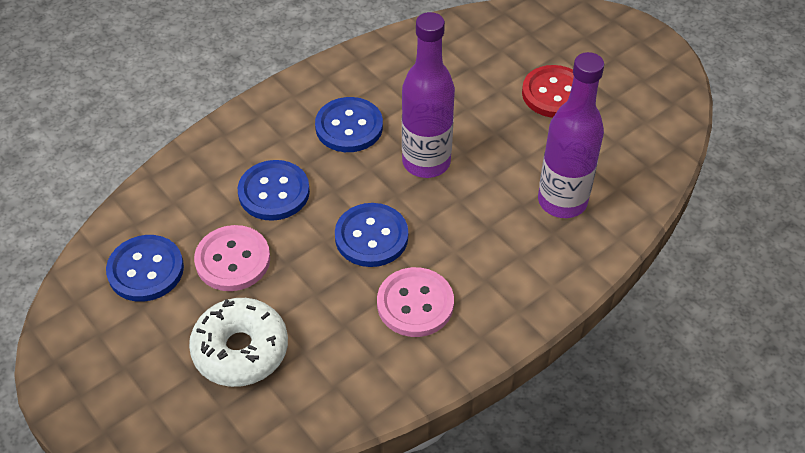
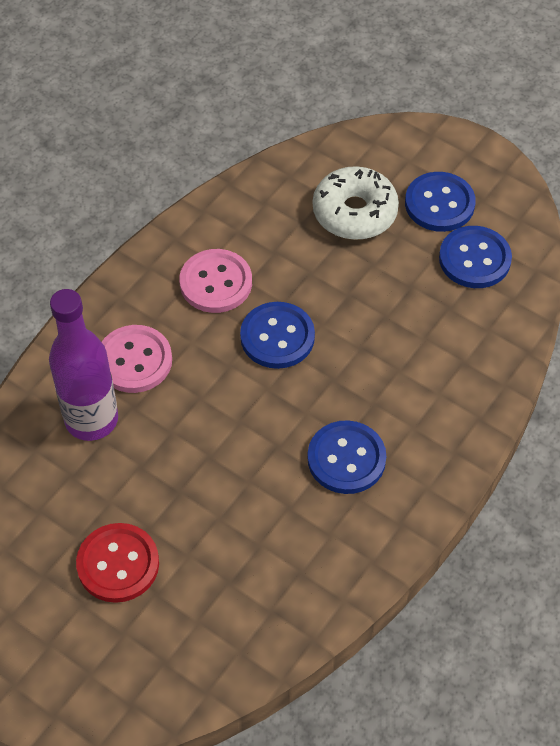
camera: 165 degrees right, 5 degrees up
pink button [194,225,270,291] -> pink button moved to [102,325,172,393]
blue button [238,160,310,221] -> blue button moved to [405,172,476,232]
purple bottle [402,12,455,178] -> none

